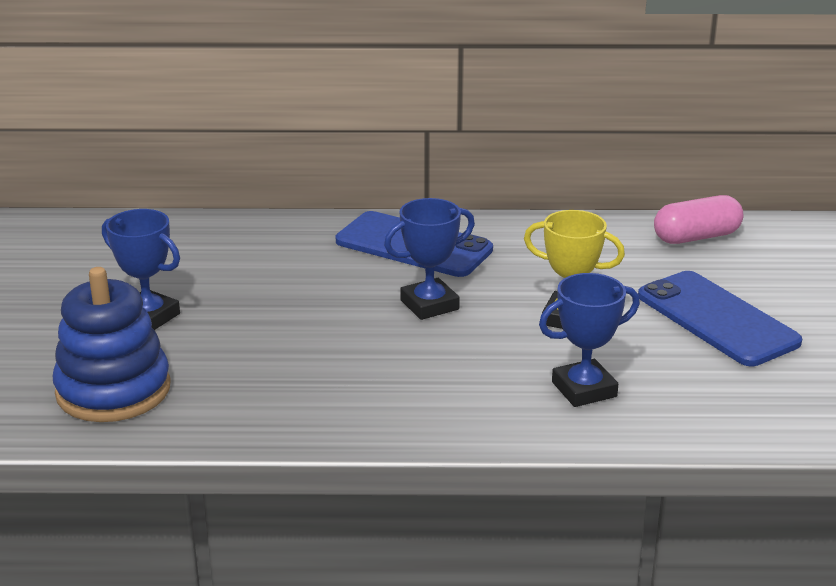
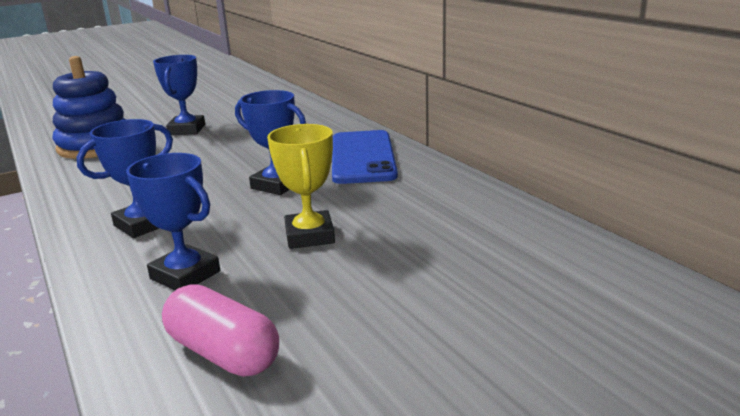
camera: 60 degrees right, 5 degrees down
blue phone [638,271,802,366] -> none
pink capsule [654,195,743,244] -> pink capsule moved to [162,285,279,377]
none -> blue trophy [77,119,173,238]

